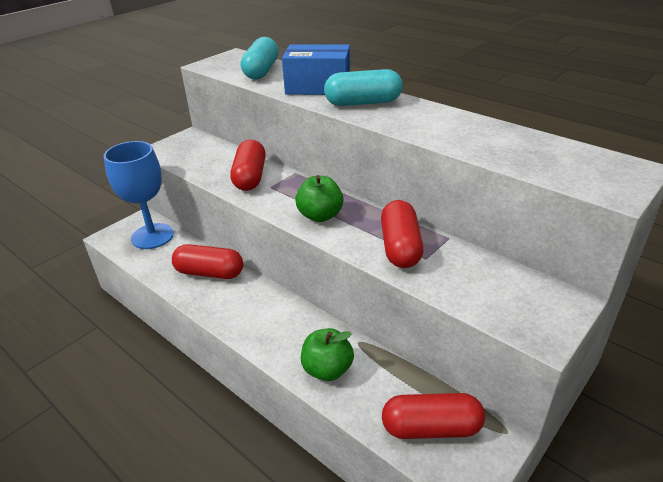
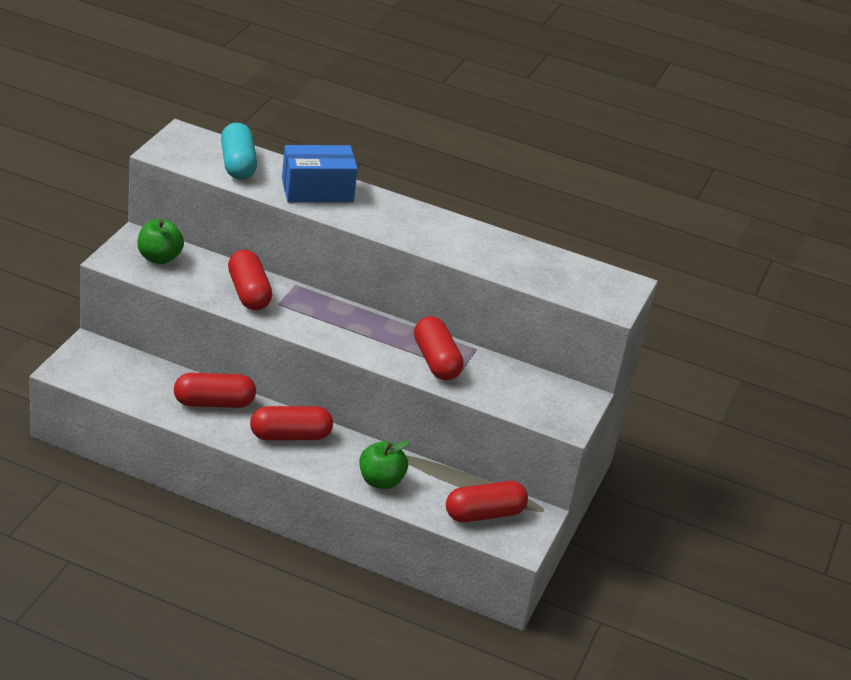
camera: 25 degrees left, 0 degrees up
blue goblet [104,141,174,249] -> none
green apple [295,175,343,222] -> green apple moved to [138,219,184,264]
turquoise capsule [324,69,403,106] -> none
none -> red capsule [250,406,333,441]

